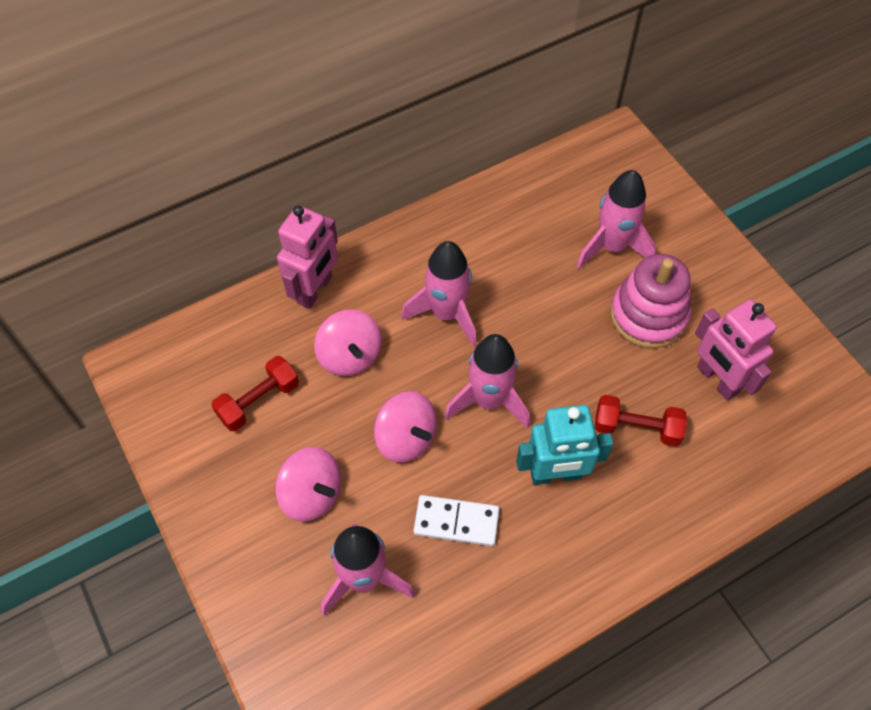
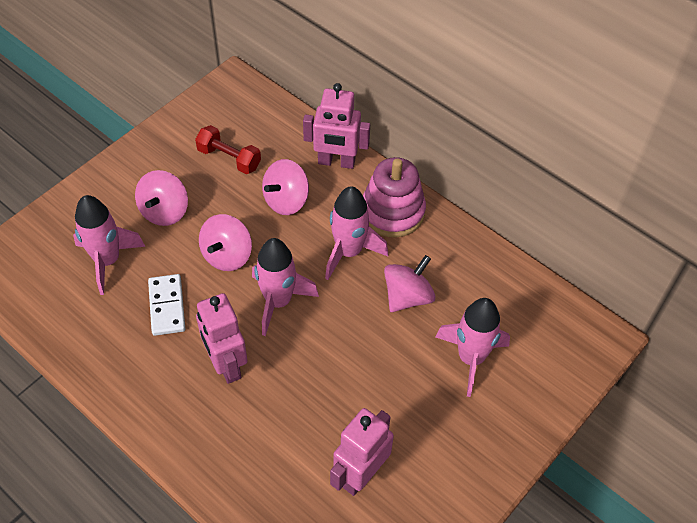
camera: 70 degrees right, 5 degrees down
turquoise robot [516,405,613,485] -> pink robot [196,293,248,384]
red dumbbell [595,395,687,446] -> none
pink stacking toy [610,254,691,348] -> pink stacking toy moved to [363,157,426,237]
none -> pink spinning top [384,255,435,312]

